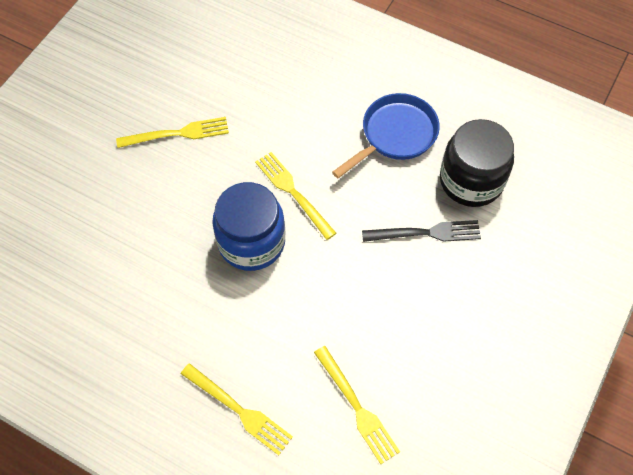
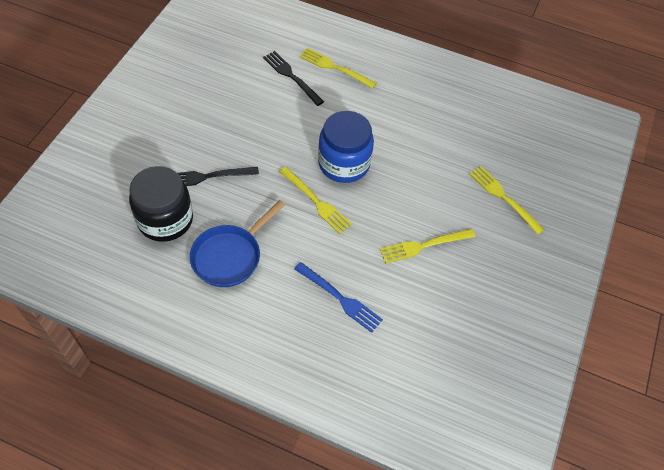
camera: 170 degrees right, 5 degrees down
yellow fork [314,346,400,464] -> yellow fork moved to [469,166,545,234]
none -> black fork [263,51,324,106]
none -> blue fork [294,262,383,333]

